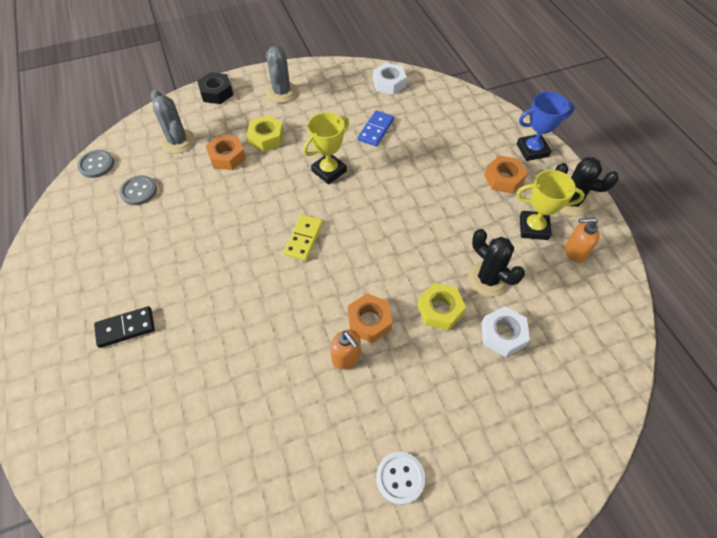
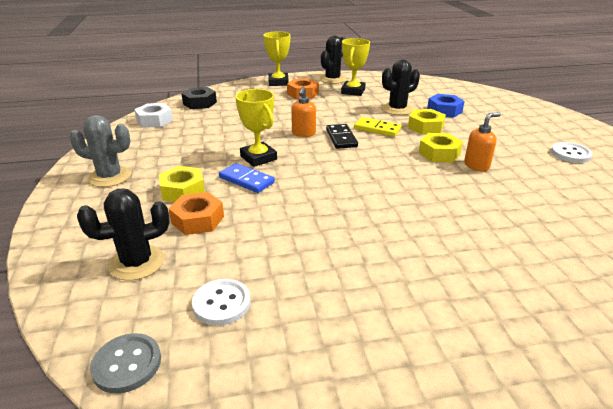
camera: 80 degrees left, 25 degrees down
black domino [94,306,155,348] -> black domino moved to [326,124,358,149]
grey button [119,175,157,205] -> white button [192,279,251,325]
grey cactus [151,90,195,154] -> black cactus [77,189,170,281]
black nut [197,72,233,104] -> black nut moved to [181,87,217,109]
yellow domino [283,215,323,261] -> yellow domino moved to [354,117,402,137]
orange nut [348,293,392,343] -> yellow nut [419,133,463,162]
blue domino [358,111,394,146] -> blue domino moved to [219,163,275,193]
white nut [481,306,530,357] -> blue nut [427,94,465,117]
blue trophy [517,91,575,161] -> yellow trophy [264,31,290,86]
orange soap dispenser [565,217,599,263] -> orange soap dispenser moved to [291,87,316,137]

